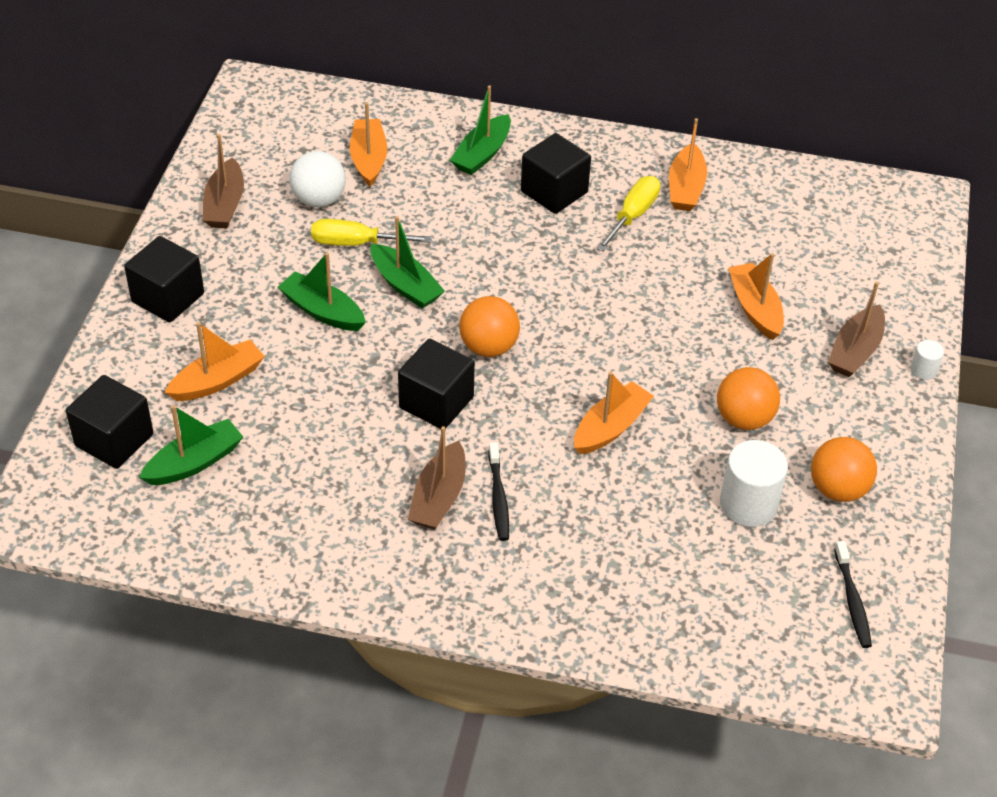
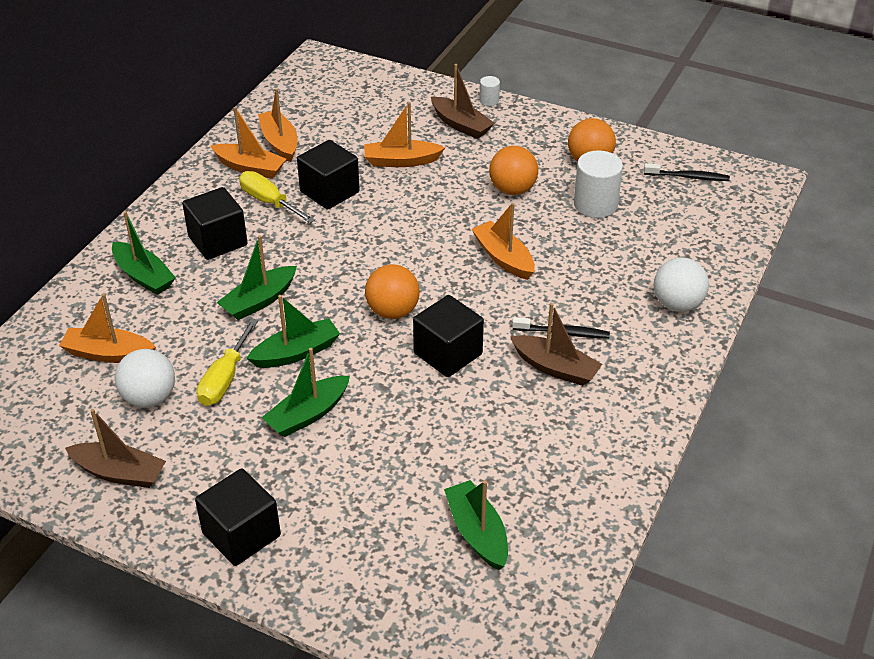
camera: 75 degrees left, 5 degrees down
black cube [66,375,153,469] -> black cube moved to [297,140,360,210]
orange boat [165,322,265,401] -> orange boat moved to [258,89,297,162]
none -> green boat [217,236,297,320]
none -> white ball [654,258,709,312]

